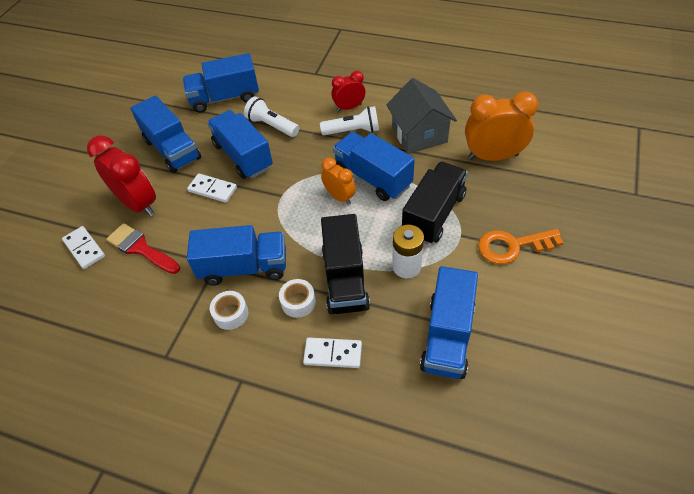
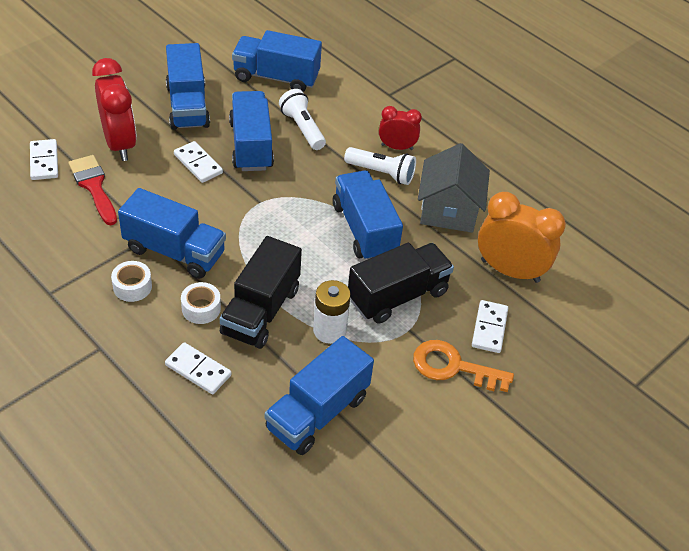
camera: 20 degrees right, 5 degrees down
orange clock [321,158,356,205] -> none
none -> white domino [472,300,508,353]

